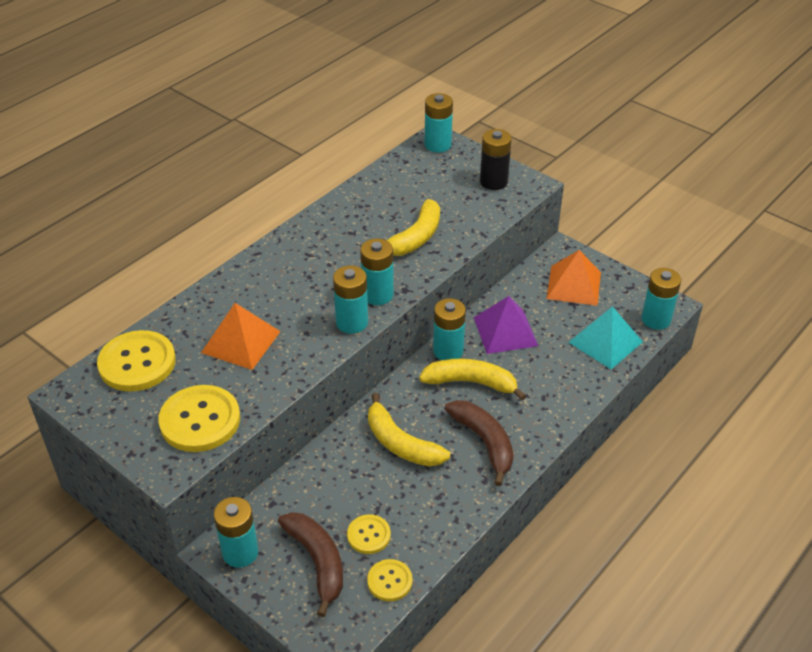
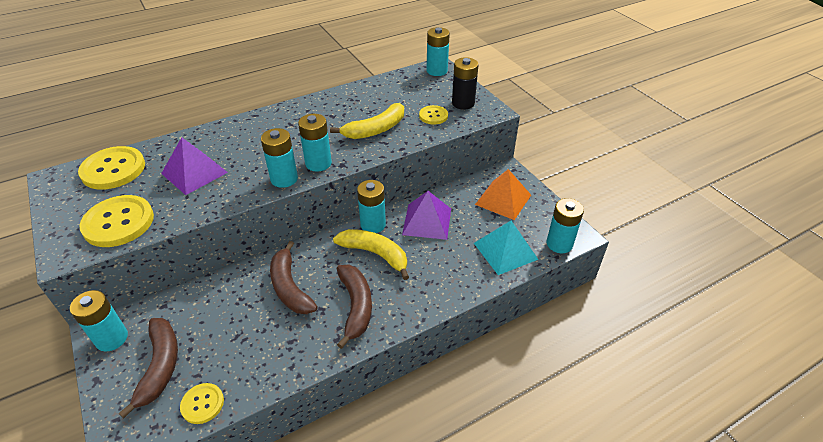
camera: 20 degrees right, 0 degrees up
orange pyramid [201,303,281,370] -> purple pyramid [161,137,228,195]
yellow button [347,515,391,554] -> yellow button moved to [419,105,448,125]
yellow banana [368,393,450,467] -> brown banana [270,241,318,314]

